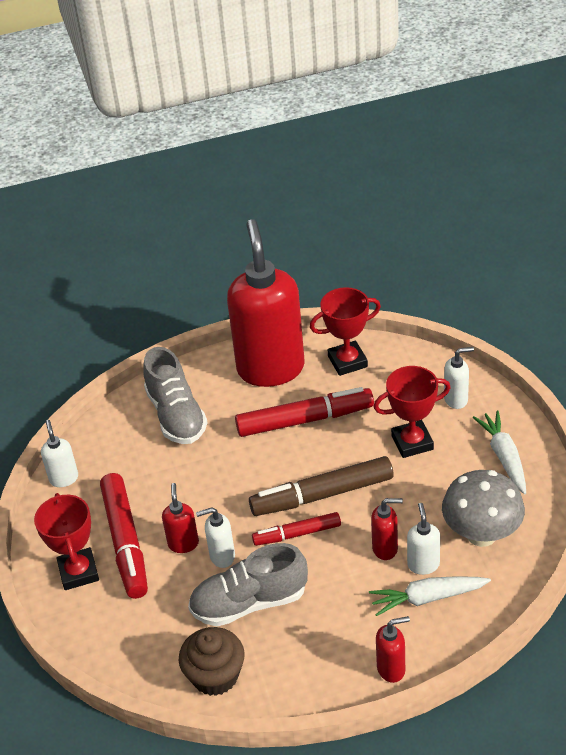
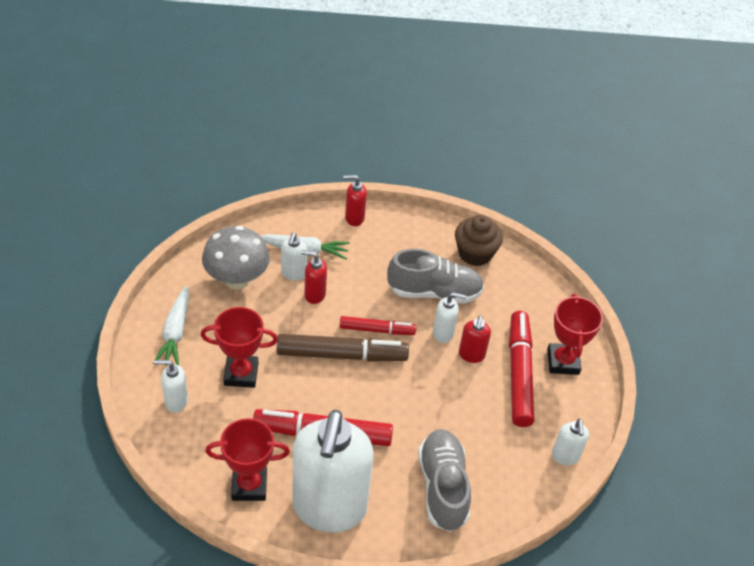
camera: 170 degrees left, 5 degrees up
red soap dispenser [227,219,305,387] -> white soap dispenser [292,410,374,533]

